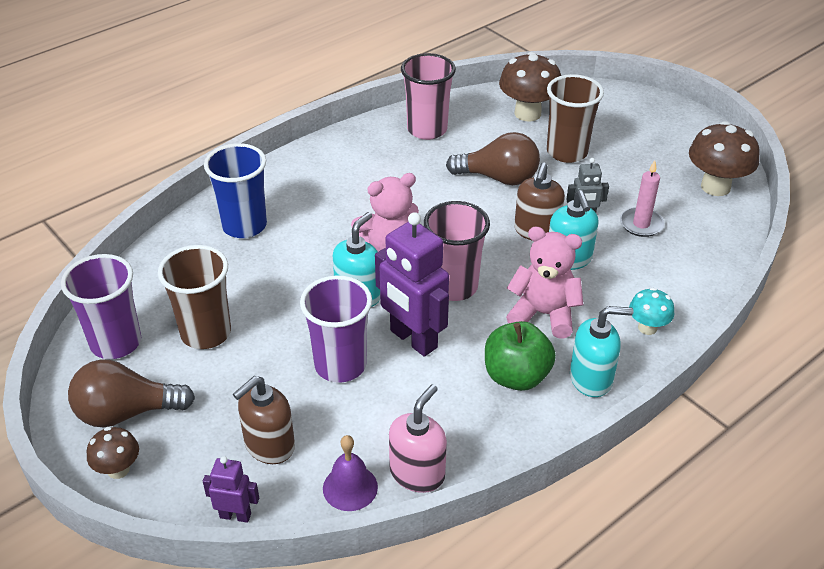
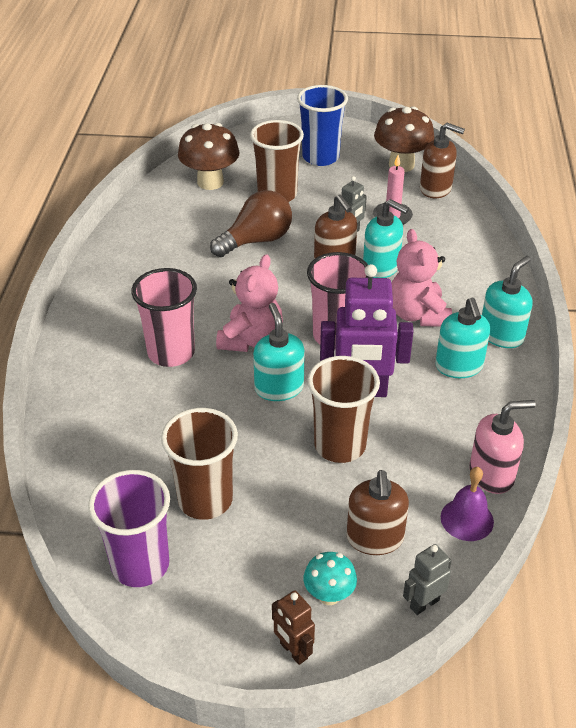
camera: 45 degrees left, 0 degrees up
brown light bulb [68,360,195,427] -> none
brown mushroom [87,427,139,479] -> brown robot [272,590,315,665]
purple robot [203,456,259,523] -> grey robot [403,544,451,615]
blue cup [204,143,267,238] -> blue cup moved to [297,85,348,166]
purple cup [300,275,372,383] -> brown cup [307,356,380,463]
pink soap dispenser [389,384,447,493] -> pink soap dispenser turned 90 degrees clockwise [469,400,535,494]
pink cup [401,53,456,140] -> pink cup moved to [131,268,197,367]
green apple [485,321,556,391] -> turquoise soap dispenser [435,298,490,378]
pink teddy bear [506,227,583,338] -> pink teddy bear turned 75 degrees counterclockwise [392,229,452,327]
turquoise mushroom [629,288,675,335] -> turquoise mushroom moved to [304,552,357,605]
none -> brown soap dispenser [420,123,465,198]

